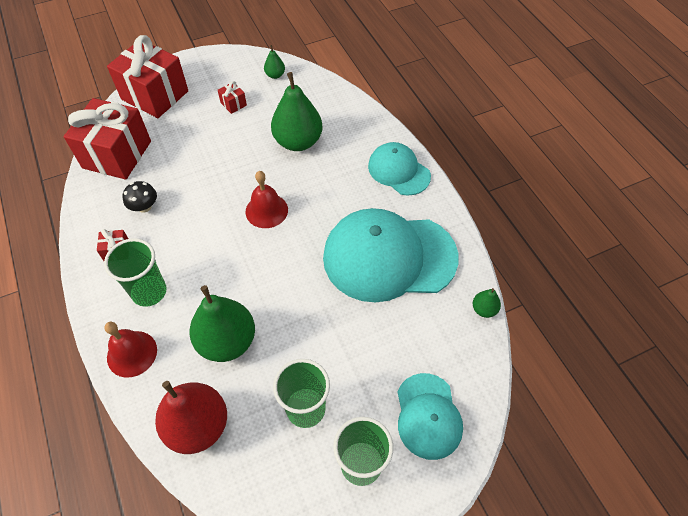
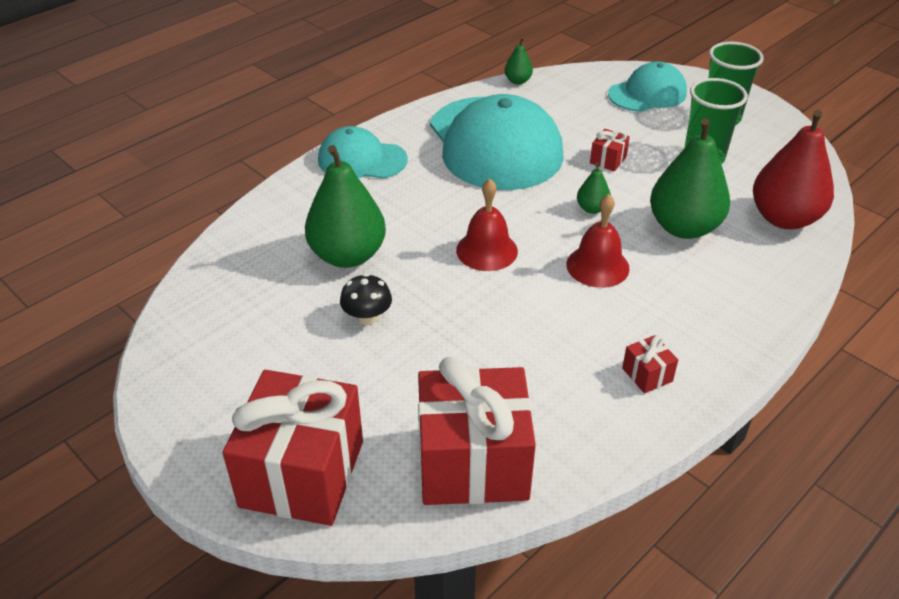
camera: 110 degrees left, 15 degrees down
green cup [104,238,167,307] -> none
red bell [104,322,157,378] -> red bell moved to [566,194,630,288]
black mushroom [122,181,157,213] -> black mushroom moved to [340,273,392,325]
red gift [218,81,247,114] -> red gift moved to [590,129,630,171]
green pear [264,45,285,79] -> green pear moved to [577,163,611,214]
turquoise cap [368,142,431,196] -> turquoise cap turned 75 degrees clockwise [318,126,408,179]

